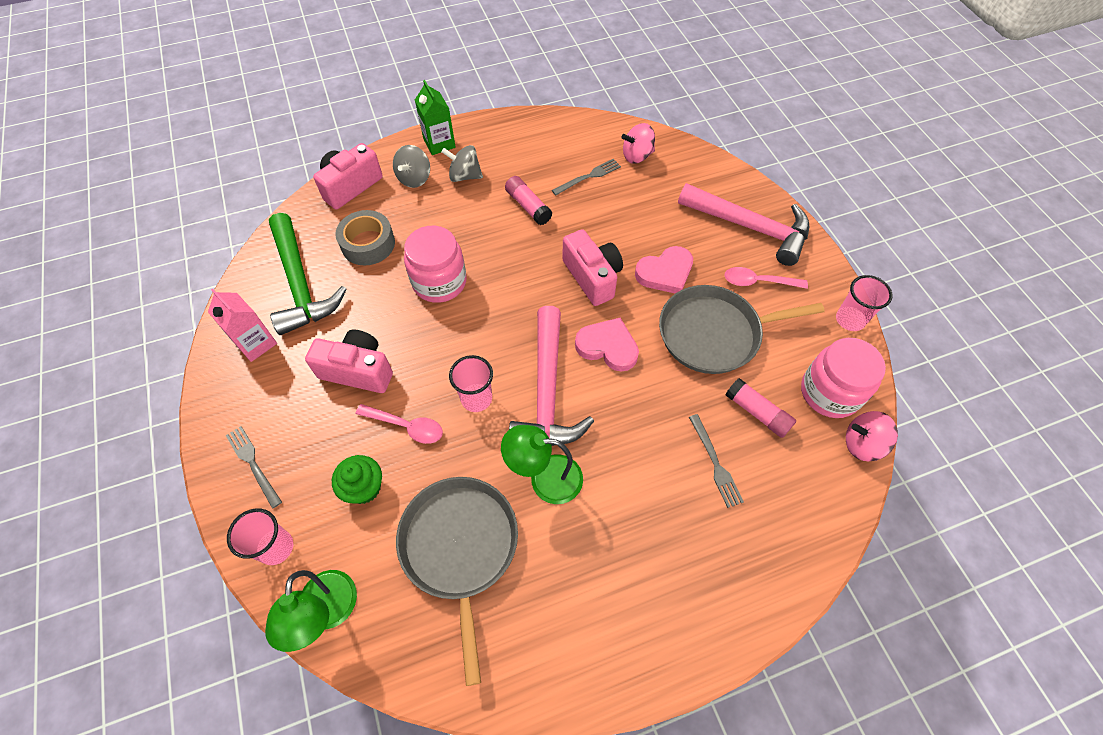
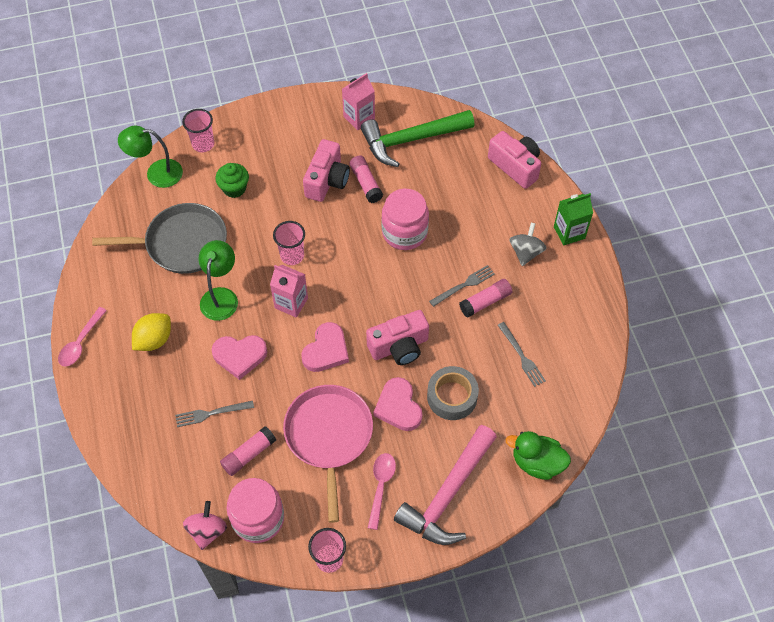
camera: 95 degrees right, 0 degrees up
grey fork [226,426,282,509] -> grey fork moved to [429,265,495,307]
grey tape [335,210,395,265] -> grey tape moved to [427,366,479,420]
pink spoon [356,404,443,444] -> pink spoon moved to [58,307,107,367]
grey spinning top [393,145,430,188] -> none
pink hammer [509,306,594,446] -> pink carton [270,265,308,318]
pink spinning top [621,123,655,164] -> none
grey pan [659,285,825,374] -> pink pan [283,385,373,523]
none -> yellow lemon [132,313,171,351]
none -> pink heart [212,335,267,380]
none -> pink glue stick [349,155,383,203]
none -> green duck [506,431,571,480]

